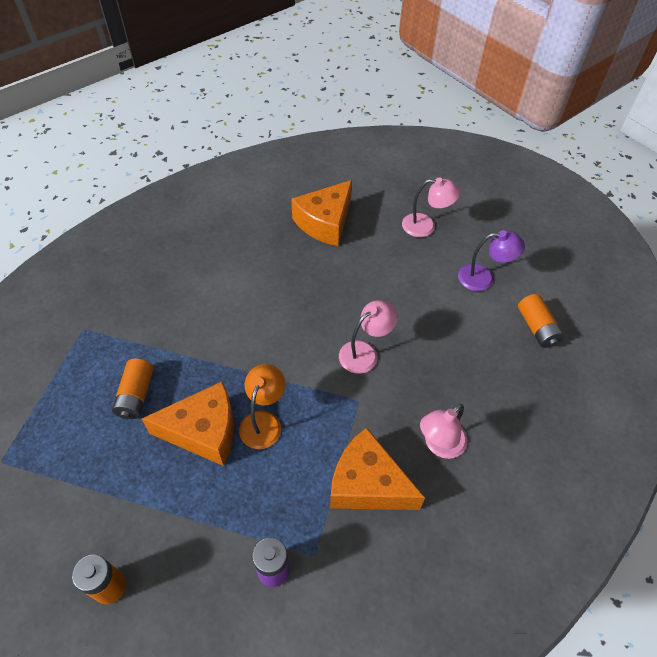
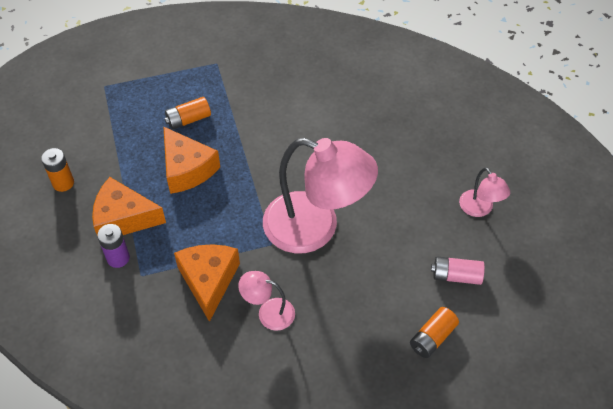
camera: 60 degrees right, 0 degrees up
orange lamp [239,364,285,449] -> none
orange cheese [291,180,352,246] -> orange cheese moved to [92,177,166,235]
pink lamp [339,300,398,374] -> pink lamp [263,138,378,253], size x2.19
purple lamp [458,230,525,291] -> pink battery [431,256,485,285]

